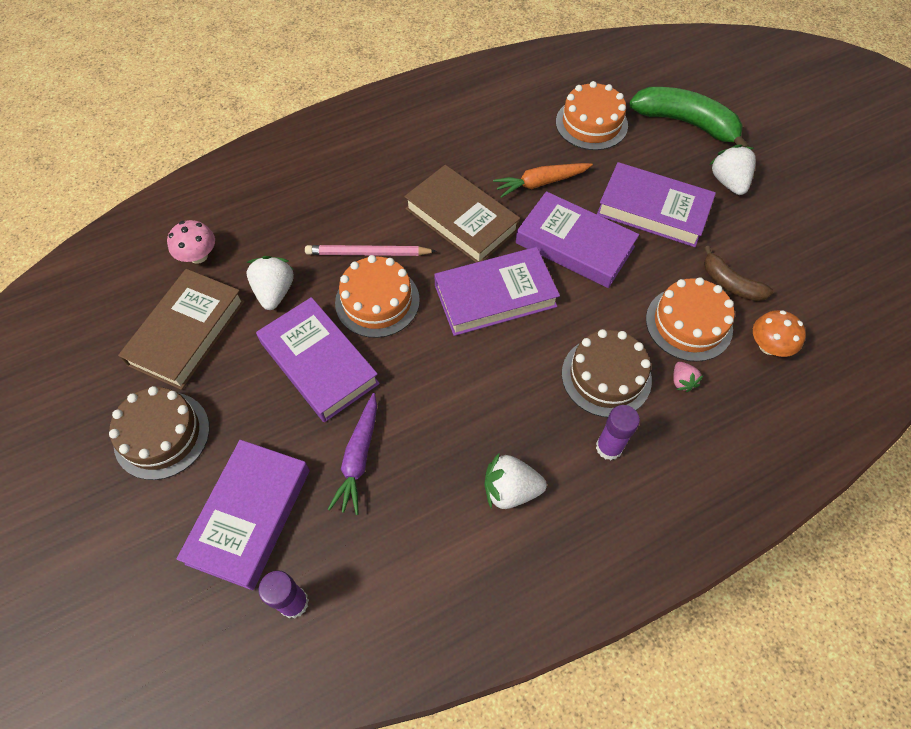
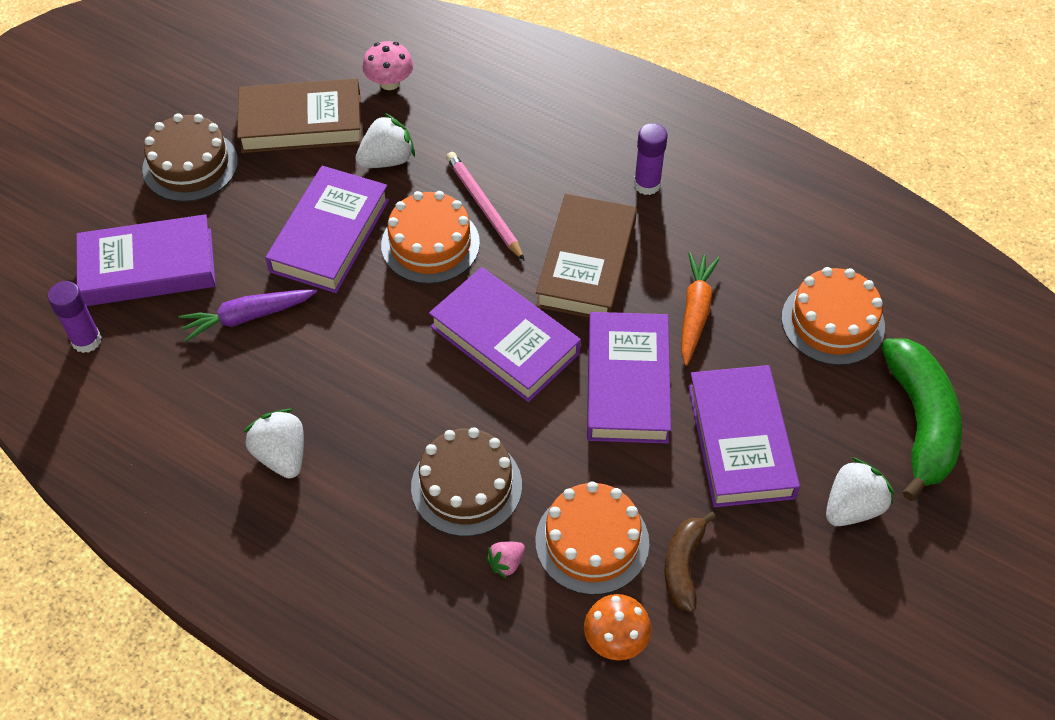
camera: 60 degrees right, 5 degrees down
orange carrot [493,163,593,198] -> orange carrot turned 60 degrees clockwise [681,252,720,366]
purple glue stick [596,405,640,460] -> purple glue stick moved to [634,123,668,195]

